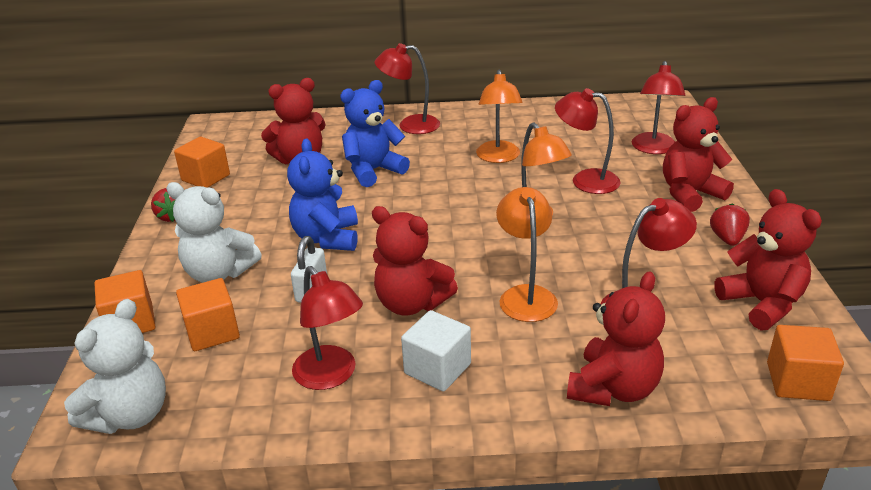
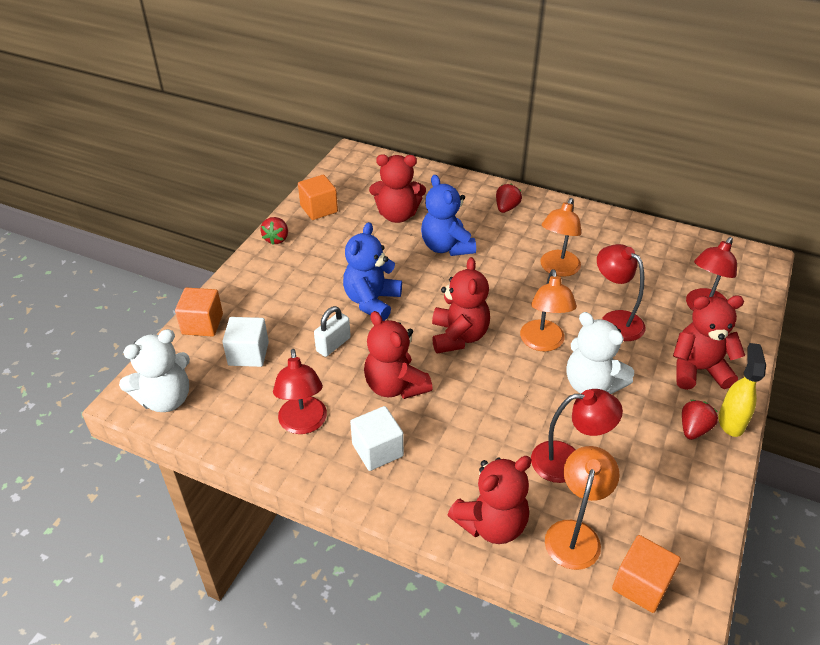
camera: 25 degrees right, 10 degrees up
white teddy bear [166,182,262,283] -> white teddy bear moved to [567,312,634,394]
orange cube [176,278,240,351] -> white cube [222,317,269,367]
blue teddy bear [340,80,410,187] -> blue teddy bear turned 105 degrees counterclockwise [421,175,476,256]
red lamp [375,43,440,134] -> red strawberry [496,184,522,213]
orange lamp [496,187,558,322] -> orange lamp moved to [545,446,620,570]
red teddy bear [714,189,822,330] -> red teddy bear moved to [432,257,490,353]
none -> yellow spray bottle [718,343,766,437]

